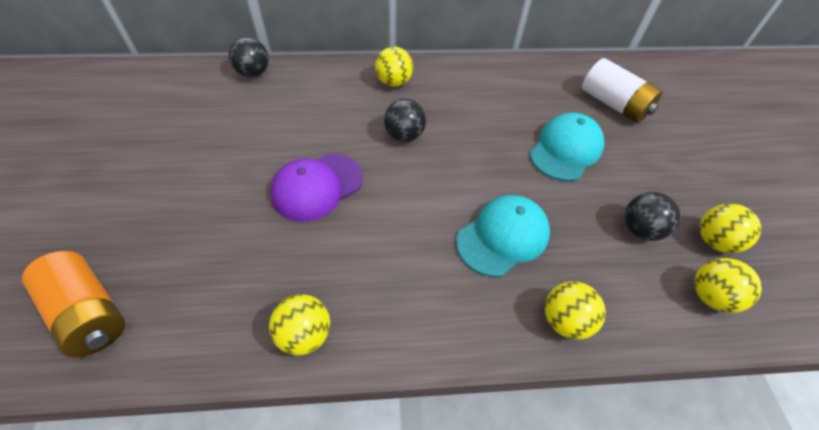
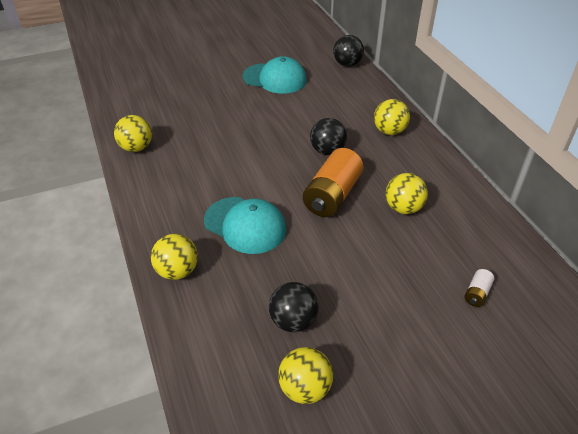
camera: 75 degrees right, 10 degrees down
orange battery [22,251,125,357] -> orange battery moved to [303,148,364,217]
purple cap [270,154,363,222] -> none
turquoise cap [530,113,604,181] -> turquoise cap moved to [243,56,307,94]
white battery [582,58,663,123] -> white battery [465,269,494,307], size x0.45
yellow ball [694,258,762,313] -> yellow ball moved to [386,173,428,214]

